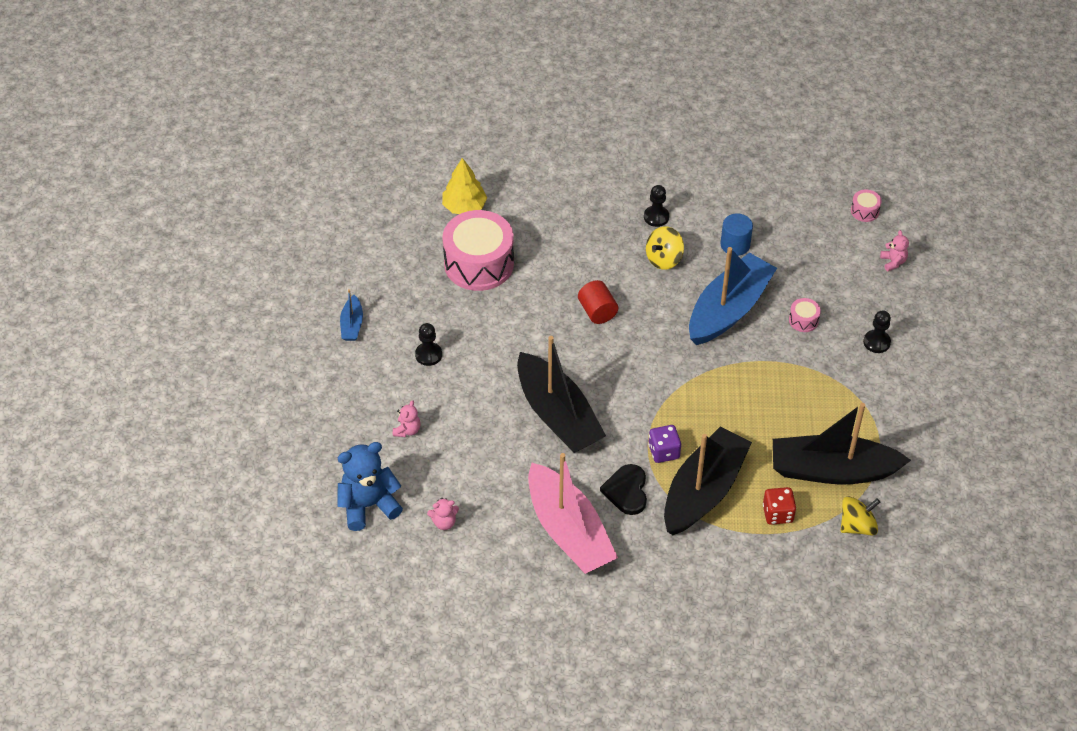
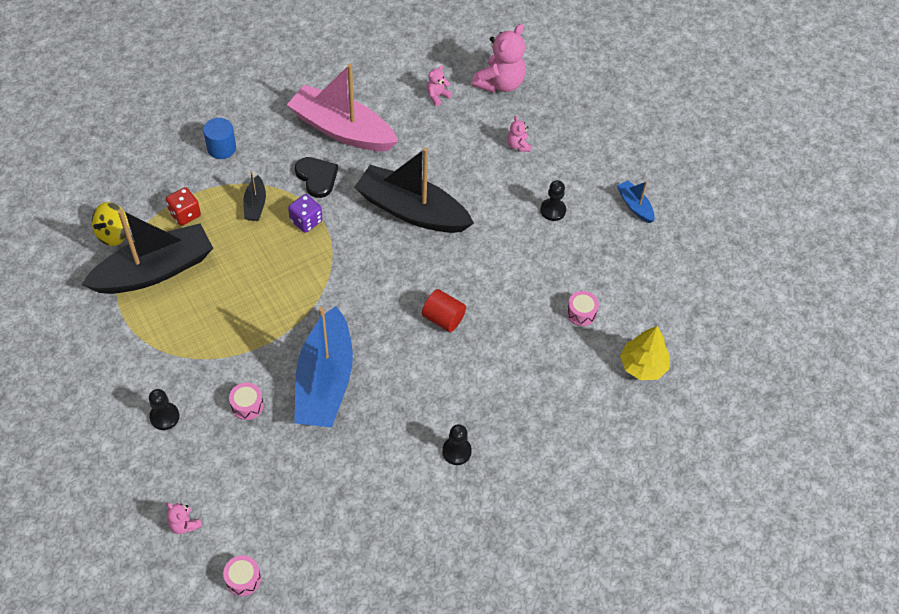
camera: 145 degrees right, 5 degrees up
blue teddy bear [337,442,403,531] -> pink teddy bear [472,24,526,93]
pink drum [443,210,514,291] -> pink drum [566,291,599,326], size x0.41
yellow spinning top [646,226,684,270] -> none
black boat [664,427,752,535] -> black boat [243,171,266,221], size x0.44
blue cylinder [721,214,753,256] -> blue cylinder moved to [203,118,236,159]

